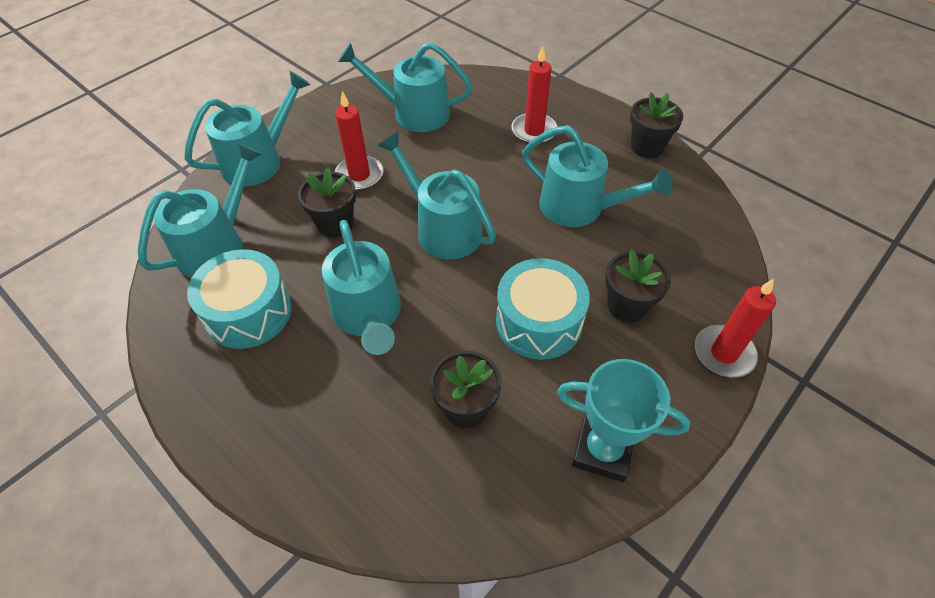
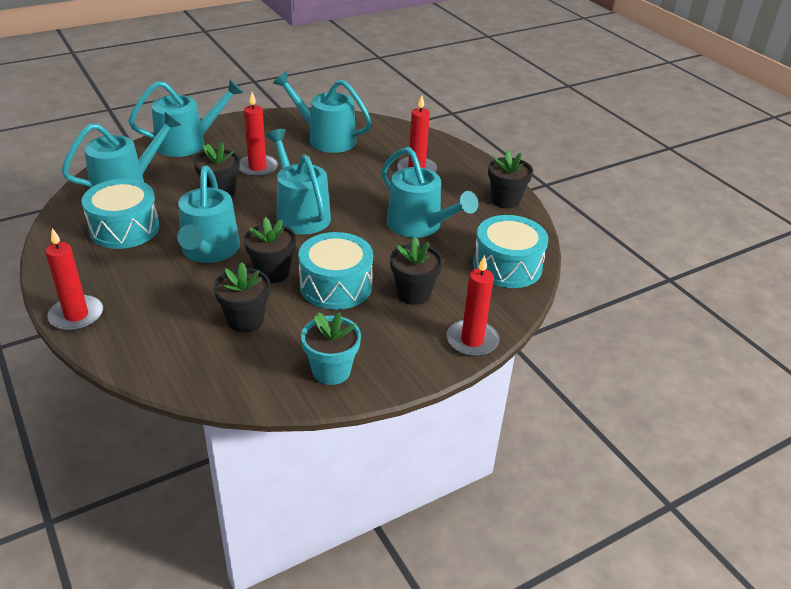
camera: 15 degrees right, 15 degrees down
turquoise trophy [557,359,690,482] -> turquoise flower pot [301,312,361,385]
none -> red candle [45,228,103,331]
none -> black flower pot [244,217,296,283]
none -> turquoise drum [473,215,549,288]

